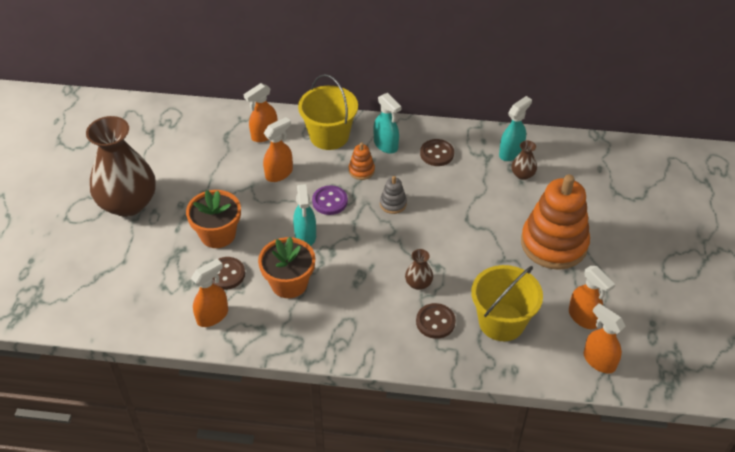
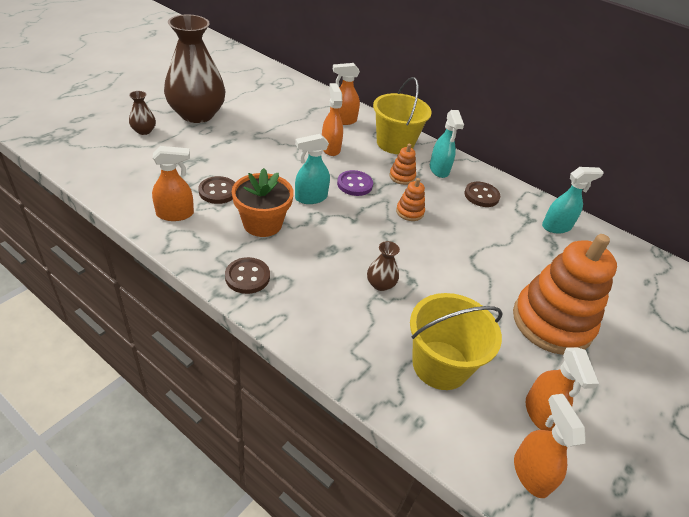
camera: 25 degrees right, 5 degrees down
orange flower pot [186,190,241,248] -> none
orange spray bottle [263,117,293,182] -> orange spray bottle turned 90 degrees counterclockwise [322,83,343,156]
turquoise spray bottle [293,184,316,246] -> turquoise spray bottle turned 45 degrees clockwise [295,134,330,204]
grey stacking toy [380,176,407,214] -> orange stacking toy [396,178,425,221]
brown button [416,303,456,339] -> brown button moved to [225,257,270,294]
brown vase [511,141,537,180] -> brown vase moved to [129,91,156,135]

